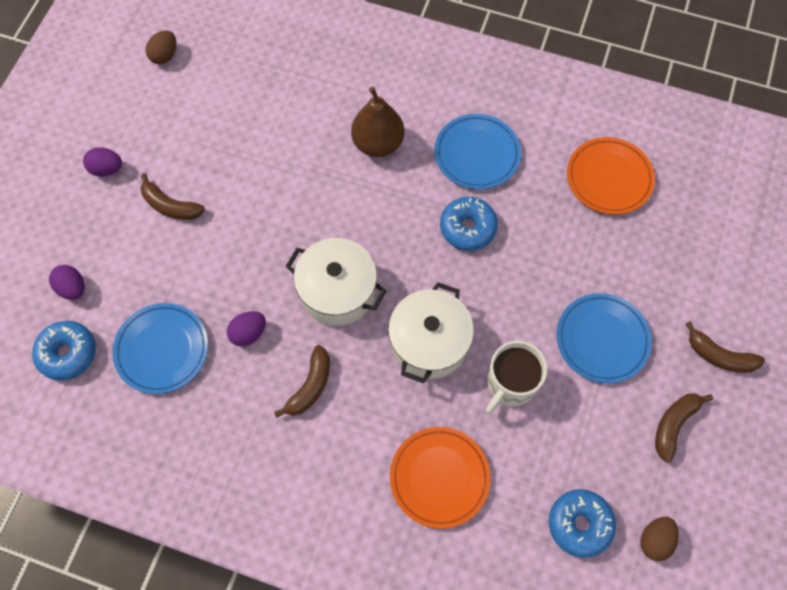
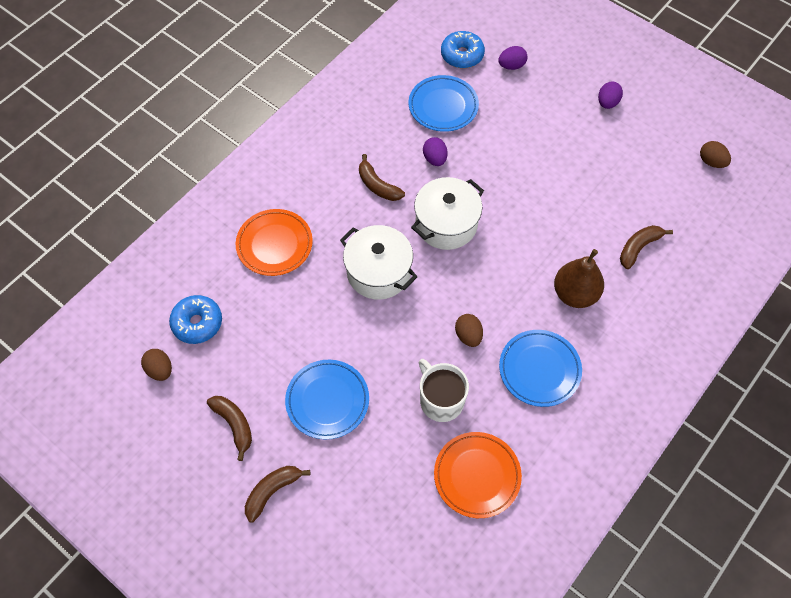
camera: 110 degrees right, 5 degrees down
brown banana [141,173,205,220] -> brown banana moved to [620,225,673,269]
blue donut [440,197,498,251] -> brown egg [455,314,483,347]
white mug [485,341,547,414] -> white mug moved to [419,359,469,422]

